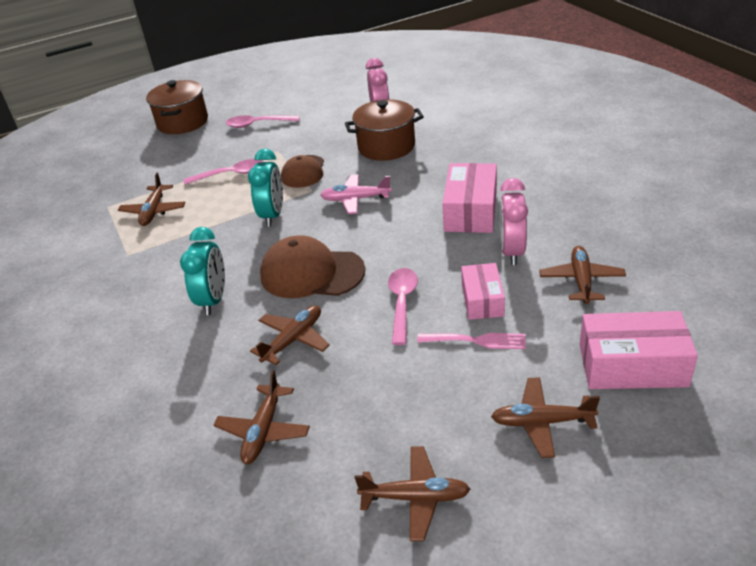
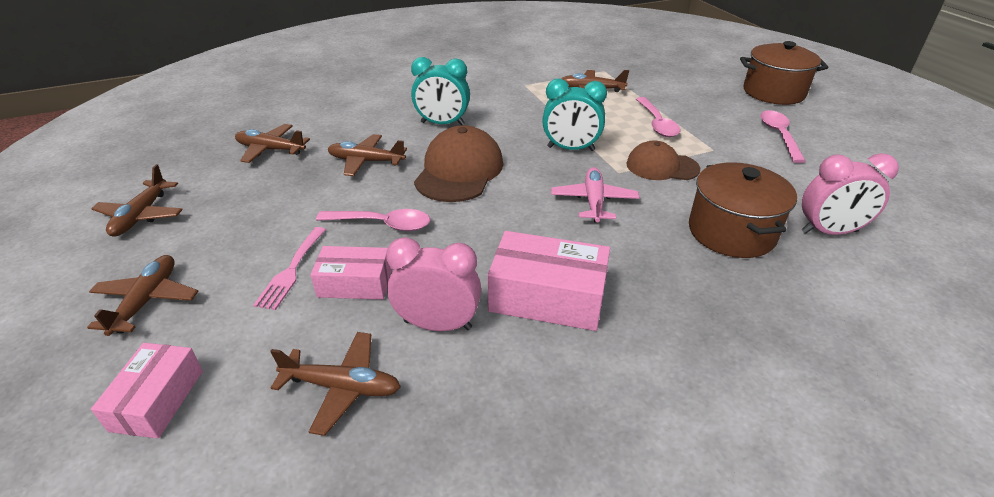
camera: 90 degrees right, 0 degrees up
brown plane [250,305,330,365] -> brown plane turned 150 degrees clockwise [327,134,407,176]
pink box [580,311,698,389] -> pink box [91,343,203,439], size x0.64

